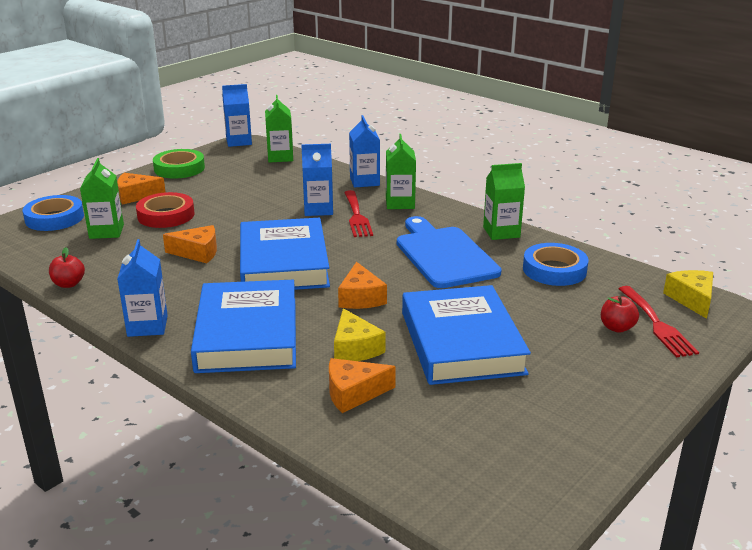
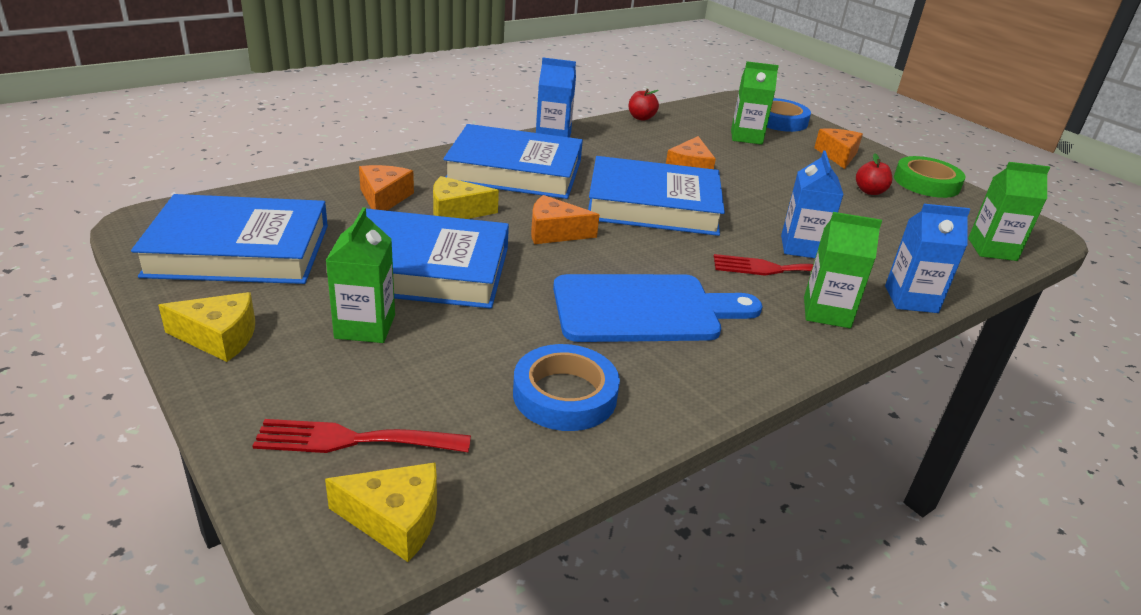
camera: 100 degrees right, 5 degrees up
red tape [136,192,195,228] -> none
blue carton [222,84,252,147] -> none
green carton [483,163,525,240] -> green carton moved to [325,207,395,343]
red apple [601,296,639,333] -> red apple moved to [856,153,892,195]
none -> blue book [131,194,328,284]
none -> yellow cheese [158,292,255,362]

